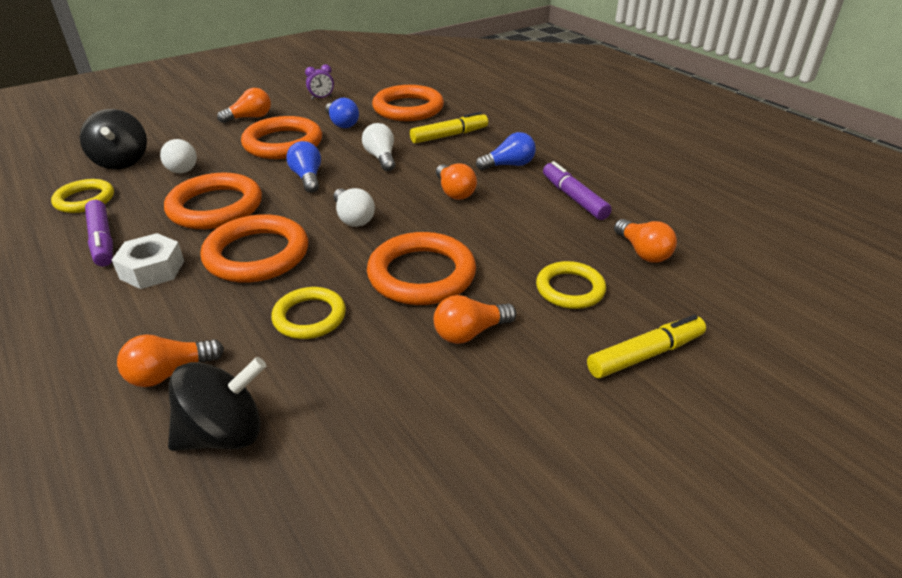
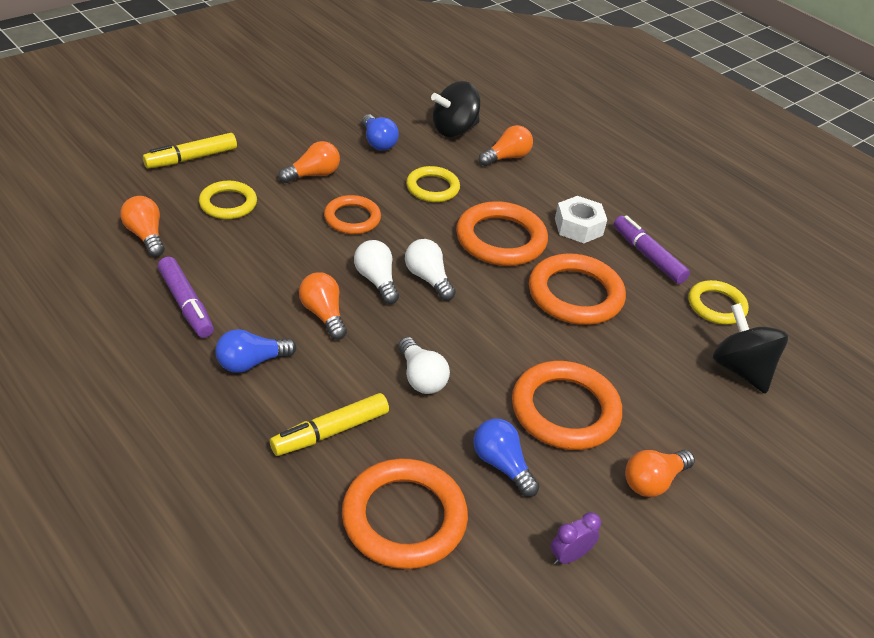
camera: 170 degrees right, 5 degrees up
white light bulb [160,139,197,173] -> white light bulb moved to [354,240,399,304]
blue light bulb [286,141,321,193] -> blue light bulb moved to [362,114,399,151]
orange ring [367,232,476,305] -> orange ring [324,195,381,234], size x0.62

